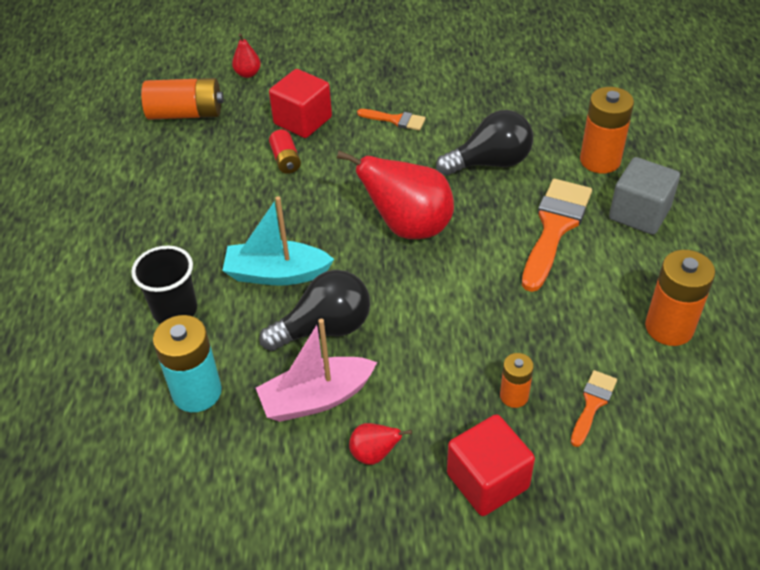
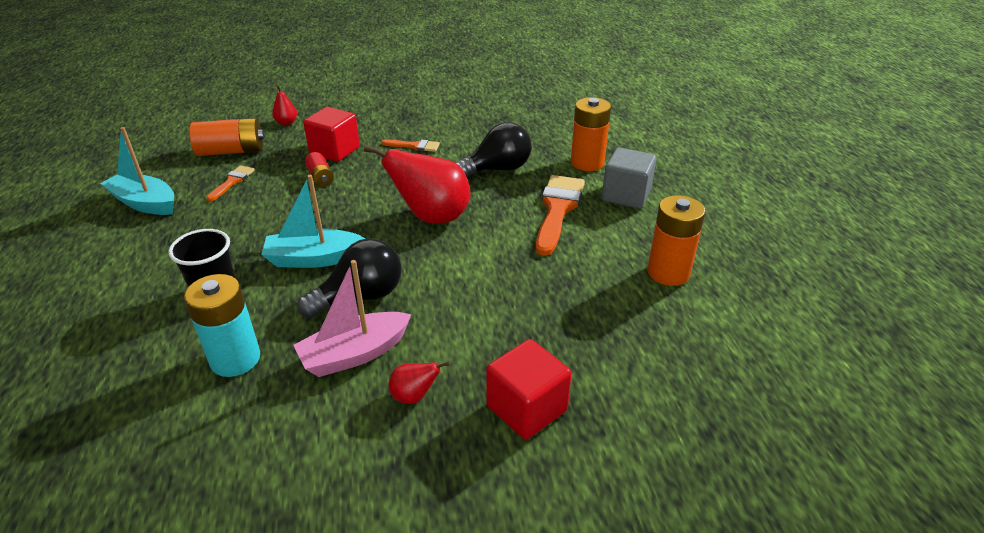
camera: 10 degrees left, 10 degrees down
orange battery [500,353,534,408] -> none
orange brush [571,370,617,447] -> orange brush moved to [206,165,255,202]
none -> turquoise boat [100,127,174,215]

